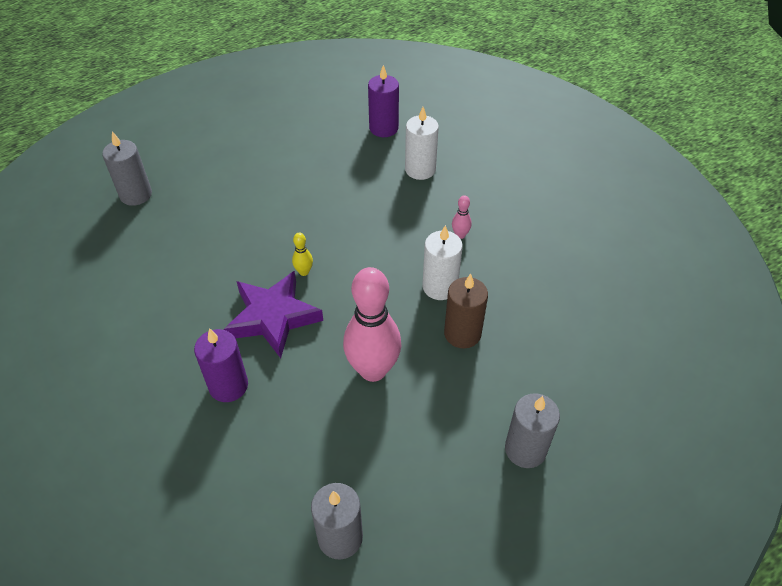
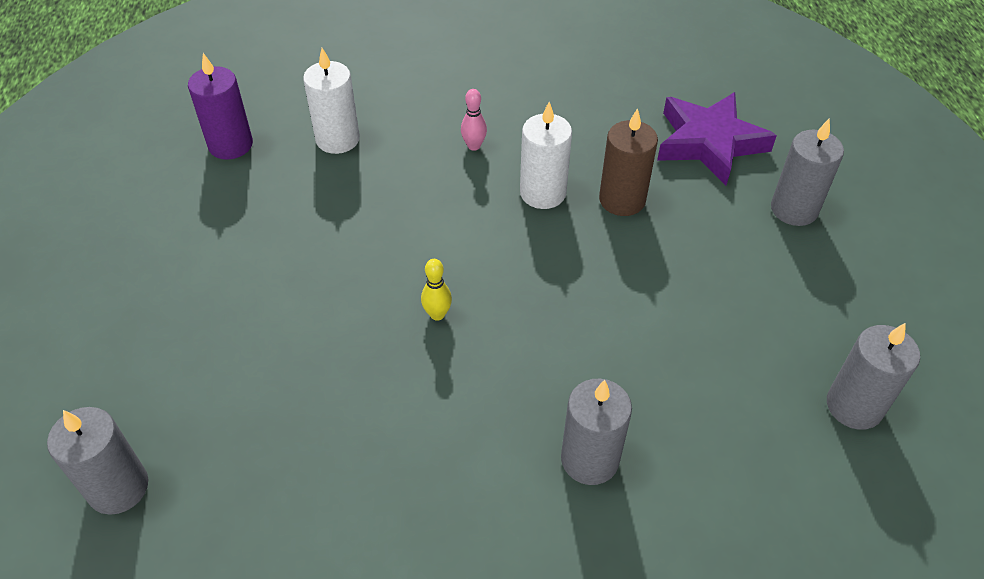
camera: 65 degrees left, 0 degrees up
purple candle [194,328,248,402] -> grey candle [561,379,632,485]
purple star [224,271,323,358] -> purple star moved to [657,92,777,185]
pink bowling pin [343,267,401,382] -> none

